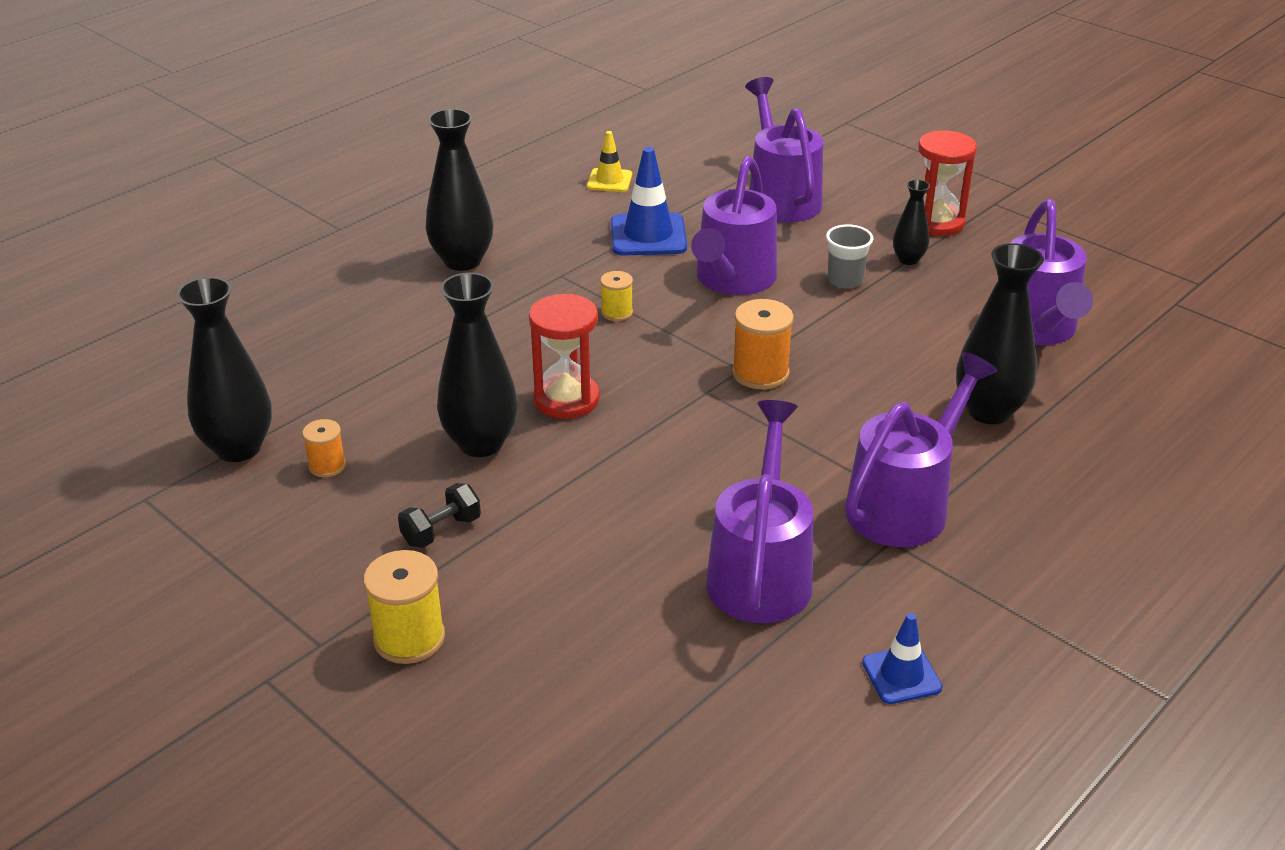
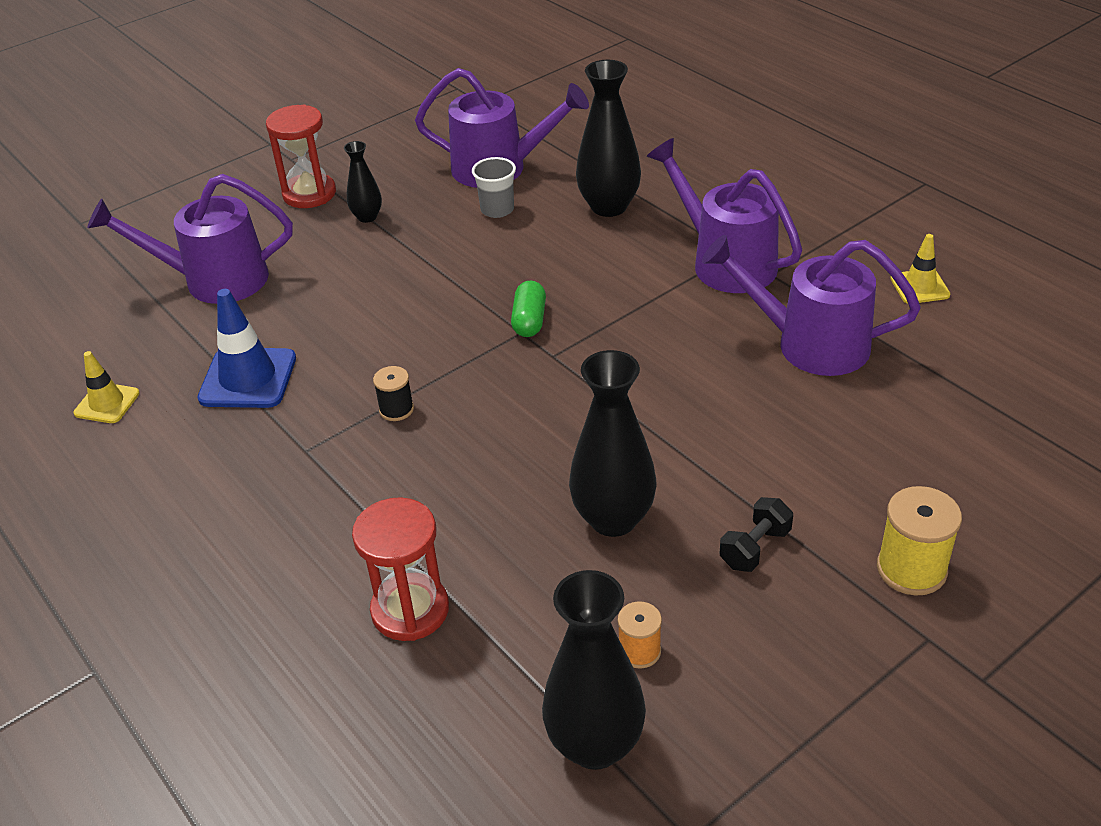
camera: 80 degrees left, 5 degrees up
black dumbbell [398,483,481,548] -> black dumbbell turned 75 degrees clockwise [720,497,793,572]
black vase [426,109,493,271] -> none
red hourglass [529,294,600,419] -> red hourglass moved to [352,497,449,641]
yellow spool [600,271,633,321] -> black spool [373,366,414,421]
purple watering can [691,156,777,295] -> none
orange spool [732,299,794,389] -> green capsule [511,280,546,337]
grey cup [826,224,873,288] -> grey cup moved to [472,157,516,218]
blue traffic cone [862,613,943,704] -> yellow traffic cone [890,234,950,303]

